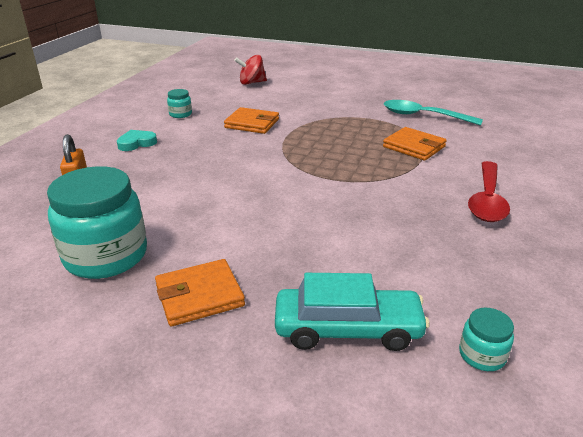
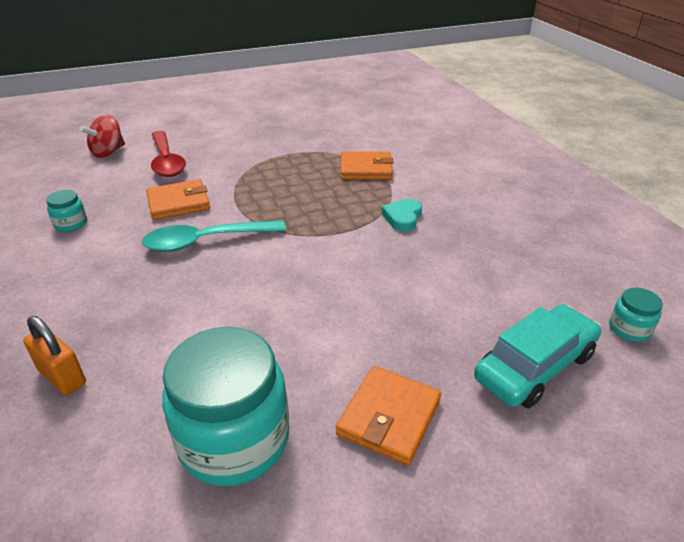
camera: 40 degrees left, 5 degrees up
turquoise heart [117,130,157,151] -> turquoise heart moved to [381,199,422,232]
turquoise spoon [384,100,483,126] -> turquoise spoon moved to [142,220,286,252]
red spoon [468,161,510,222] -> red spoon moved to [151,131,186,177]

